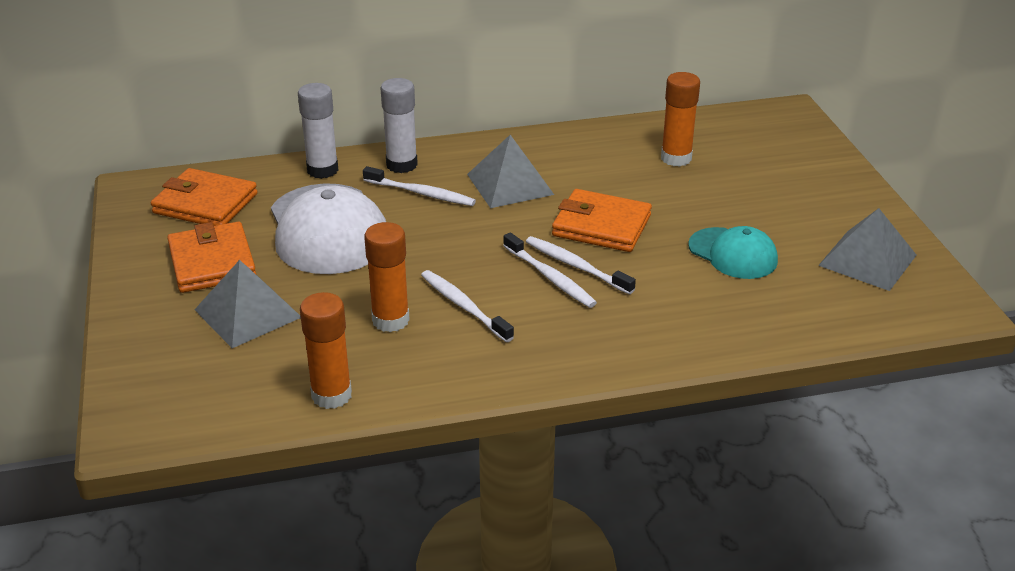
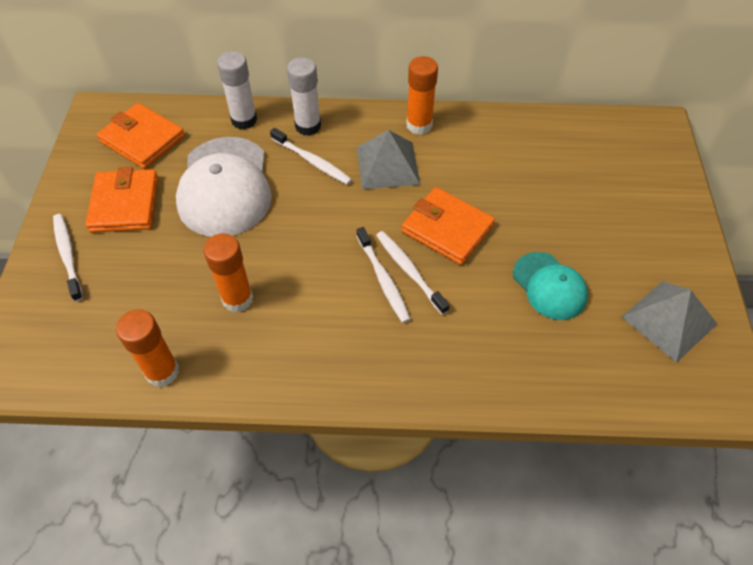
camera: 15 degrees right, 20 degrees up
grey pyramid [194,260,301,348] -> none
white toothbrush [421,270,514,342] -> white toothbrush moved to [53,214,83,302]
orange glue stick [661,72,700,167] -> orange glue stick moved to [406,56,438,135]

